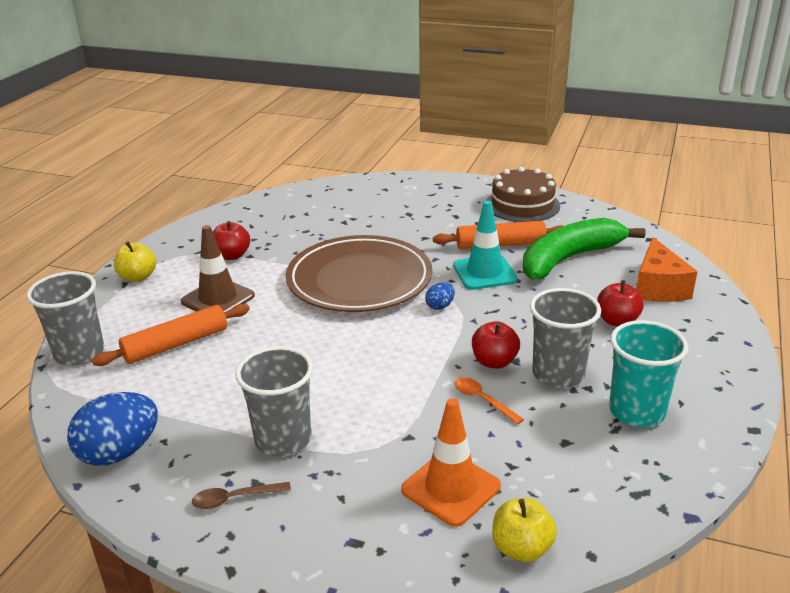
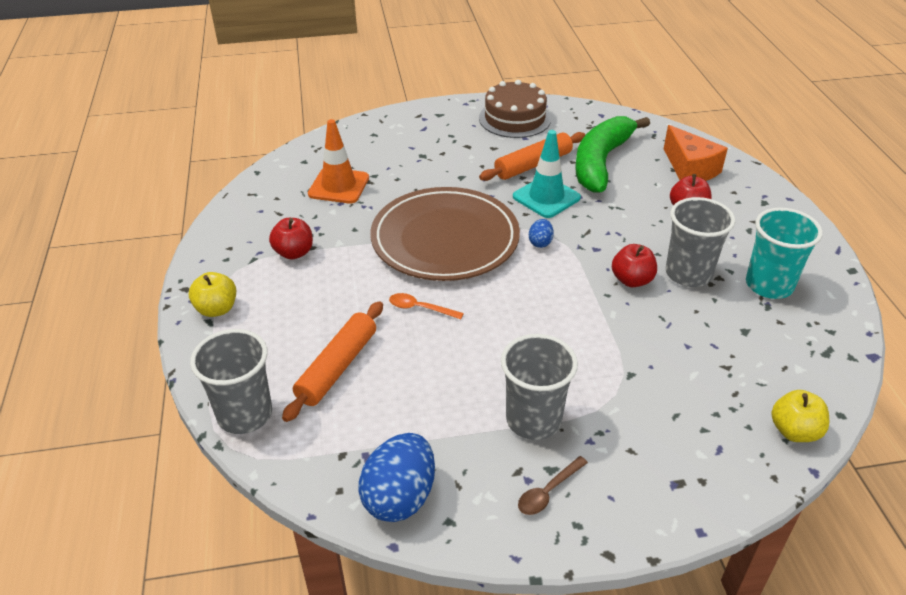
camera: 30 degrees left, 10 degrees up
brown traffic cone [181,225,255,312] -> none
orange traffic cone [401,398,501,527] -> orange traffic cone moved to [308,119,369,203]
orange spoon [454,377,524,425] -> orange spoon moved to [389,293,464,319]

